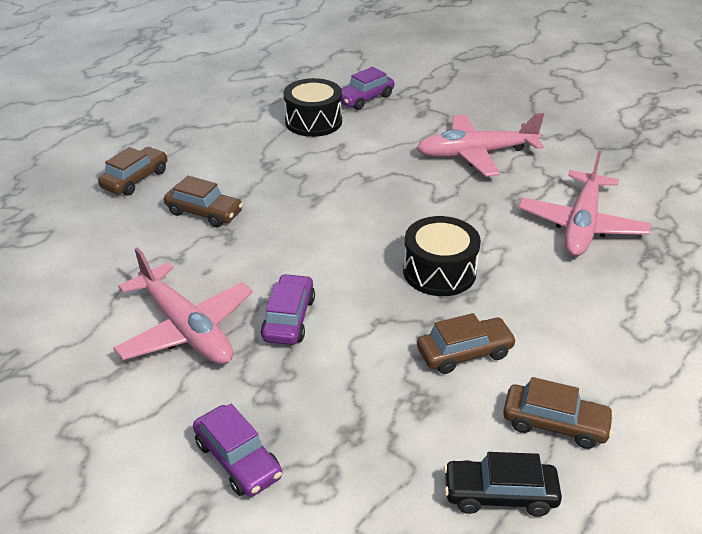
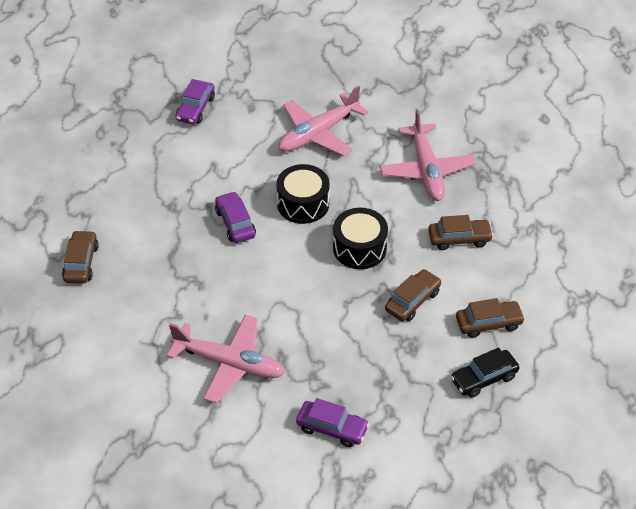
camera: 30 degrees left, 10 degrees up
brown car [164,176,243,227] -> brown car moved to [428,215,493,250]
purple car [261,274,315,345] -> purple car moved to [215,191,256,243]
black drum [283,78,342,137] -> black drum moved to [276,164,330,224]

